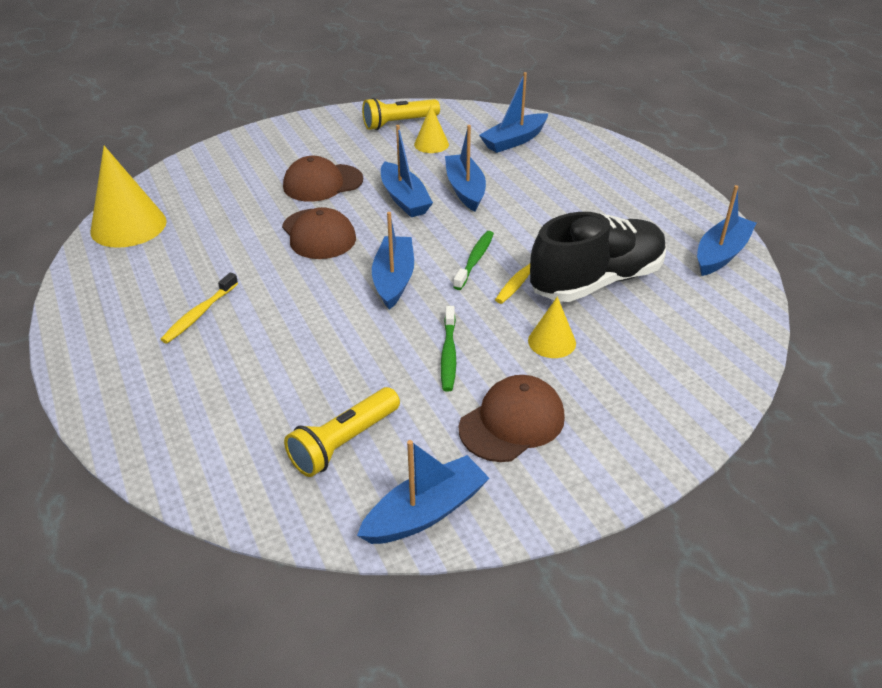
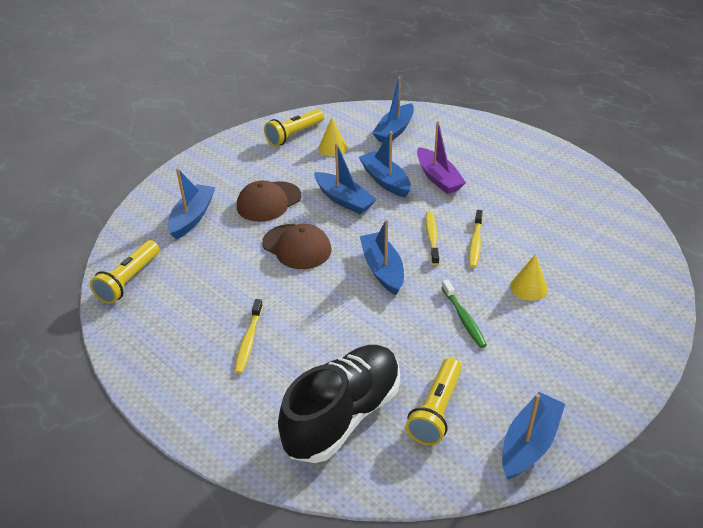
camera: 20 degrees left, 0 degrees up
yellow cone [90,146,167,248] -> yellow flashlight [90,240,160,304]
green toothbrush [453,231,494,290] -> yellow toothbrush [425,211,439,265]
brown cap [459,375,565,462] -> none
black shoe [530,212,667,302] -> black shoe moved to [278,345,400,463]
blue boat [697,185,757,276] -> blue boat moved to [168,168,215,239]
none -> purple boat [417,121,466,194]

